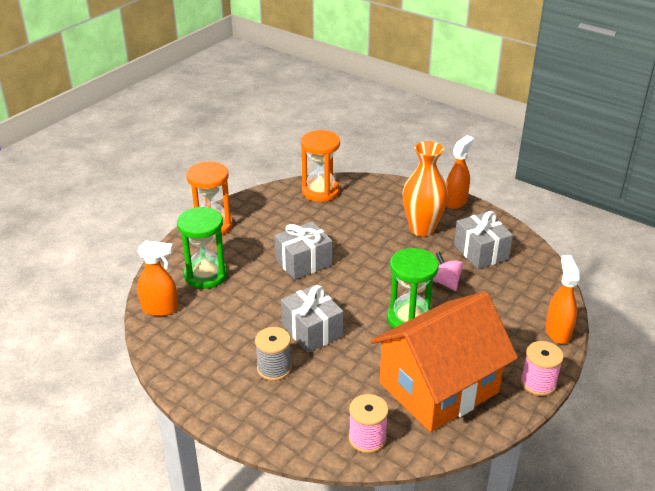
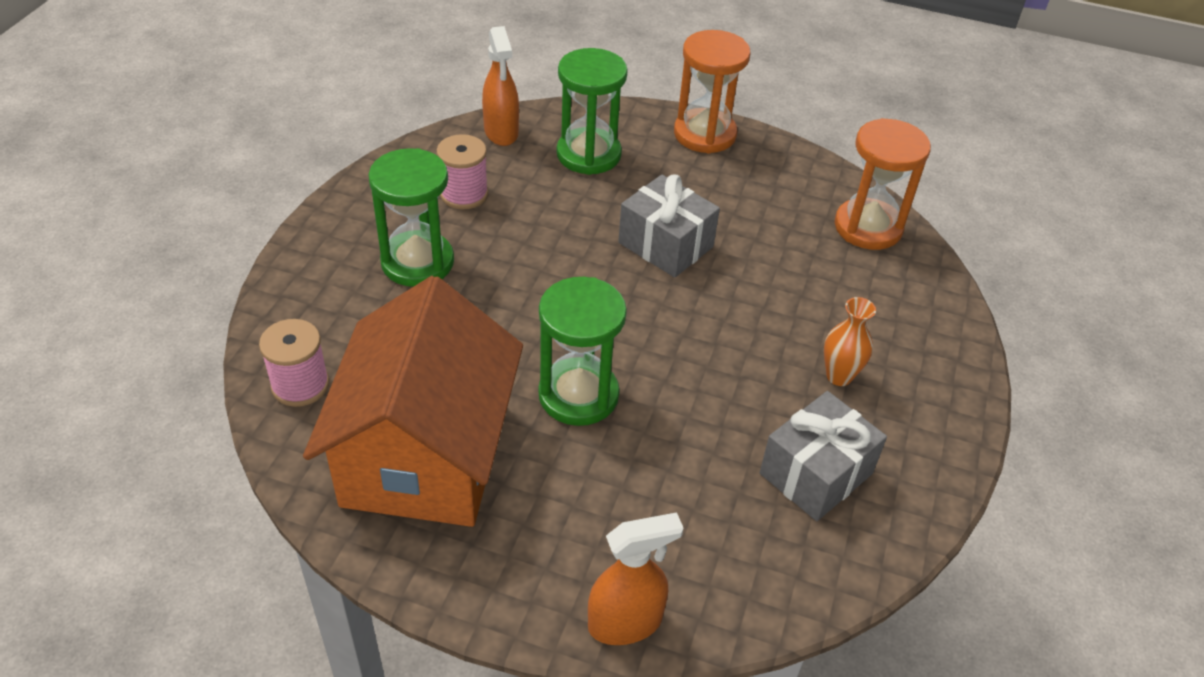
camera: 70 degrees right, 10 degrees up
grey spool [255,327,292,381] -> green hourglass [368,148,454,287]
grey gift [281,285,344,353] -> none
orange house [370,292,518,432] -> orange house turned 60 degrees clockwise [303,276,523,527]
orange vase [402,141,448,237] -> orange vase [824,297,876,386], size x0.54
pink spinning top [433,252,463,291] -> none
orange spray bottle [446,135,474,209] -> none
pink spool [521,341,564,396] -> pink spool moved to [437,134,488,210]

